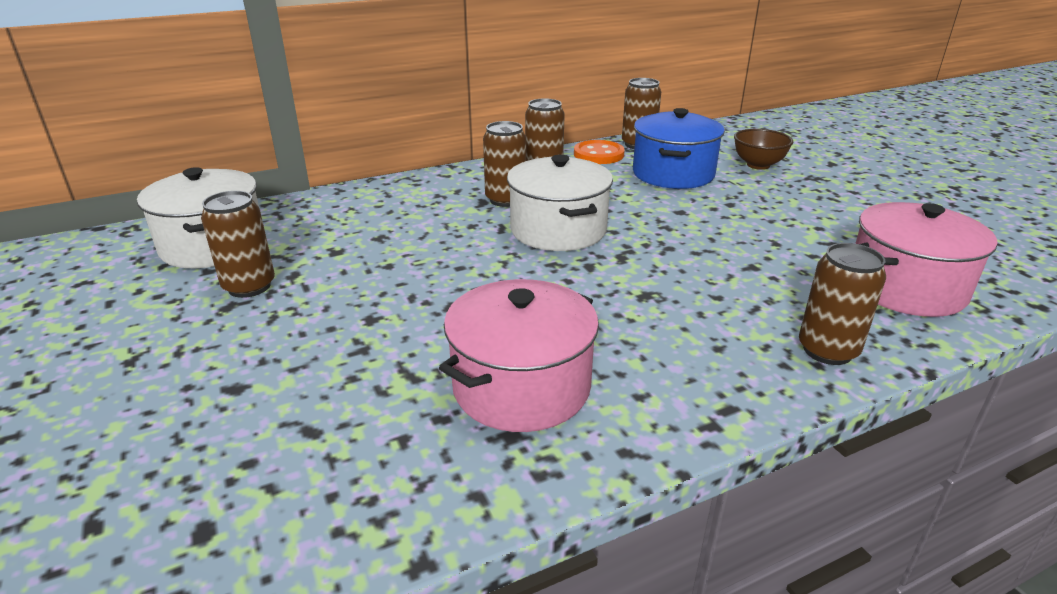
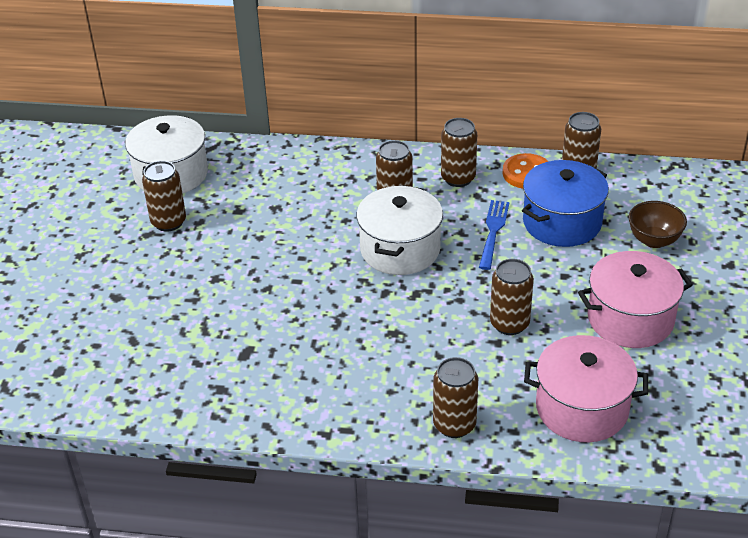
camera: 35 degrees right, 10 degrees up
pink pot [439,279,599,432] -> pink pot moved to [578,251,693,348]
none -> blue fork [479,200,510,270]
none -> brown can [490,259,534,335]

